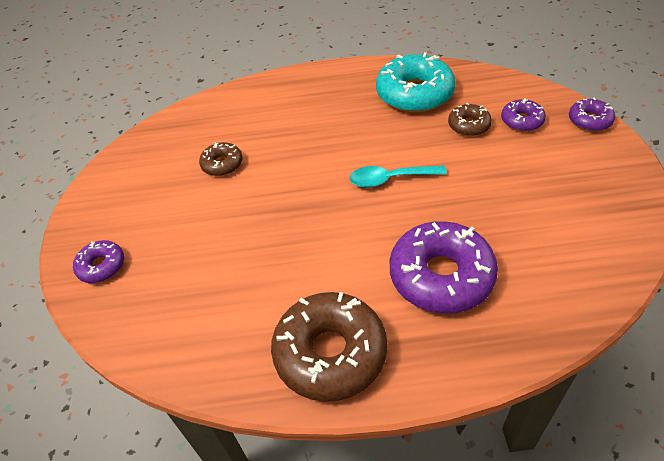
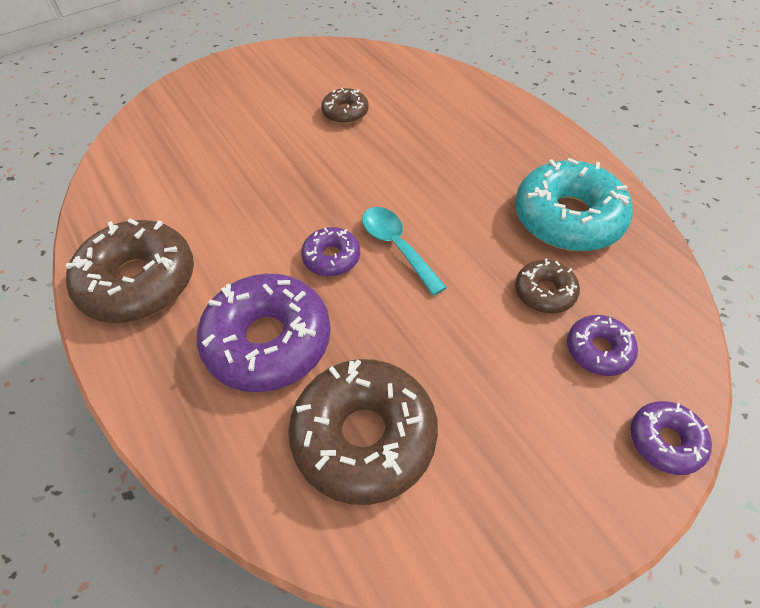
camera: 60 degrees right, 5 degrees up
purple donut [73,240,124,283] -> purple donut moved to [301,227,360,276]
none -> brown donut [288,359,438,505]

